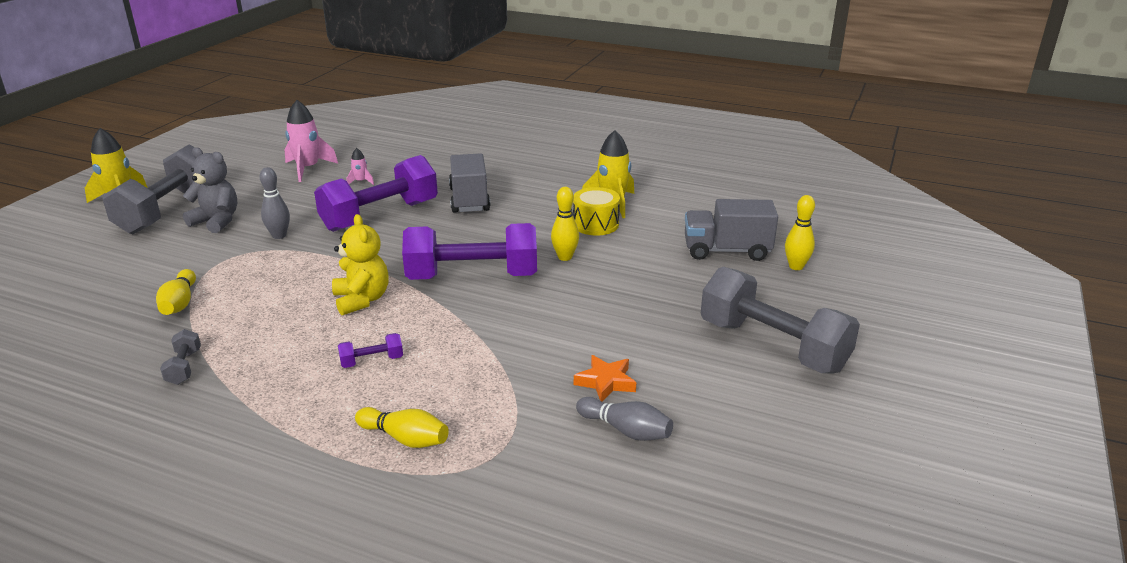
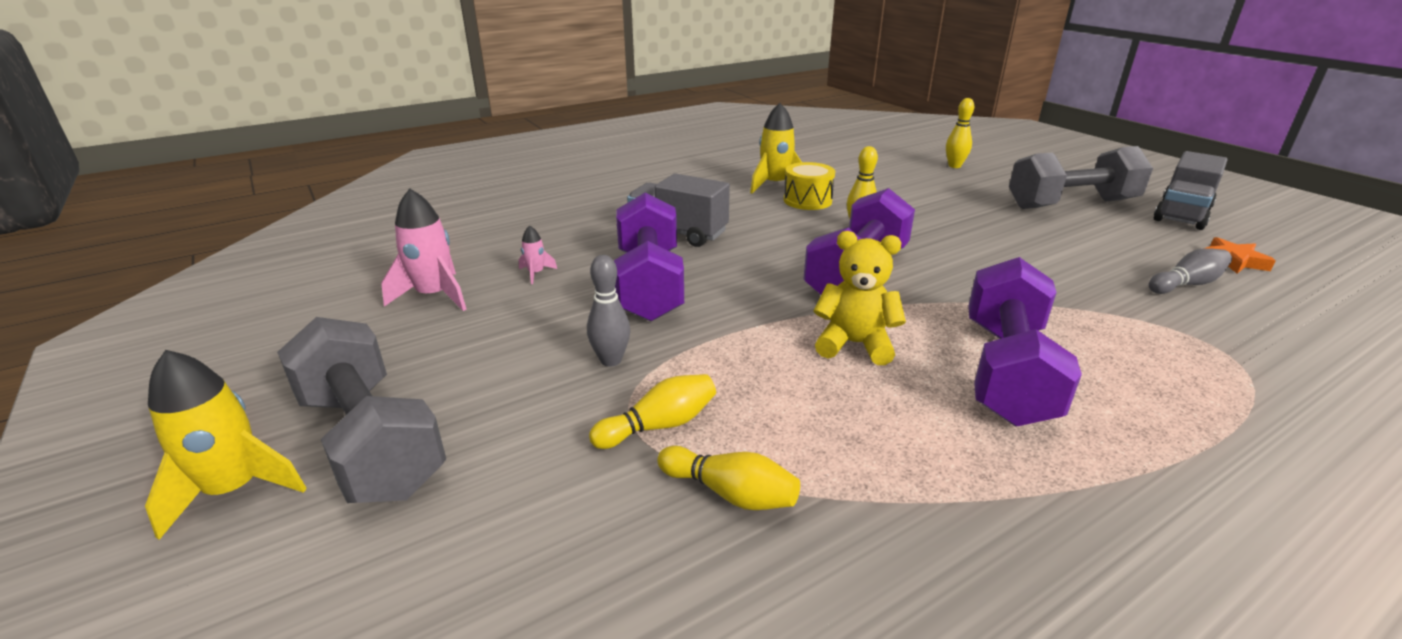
camera: 55 degrees left, 0 degrees up
grey dumbbell [160,329,201,385] -> none
grey teddy bear [183,147,237,233] -> none
purple dumbbell [338,333,403,368] -> purple dumbbell [968,257,1082,426], size x2.46
yellow bowling pin [355,407,449,448] -> yellow bowling pin moved to [589,374,716,449]
orange star [574,355,636,402] -> orange star moved to [1206,237,1276,274]
grey truck [685,199,778,261] -> grey truck moved to [1154,151,1228,230]

